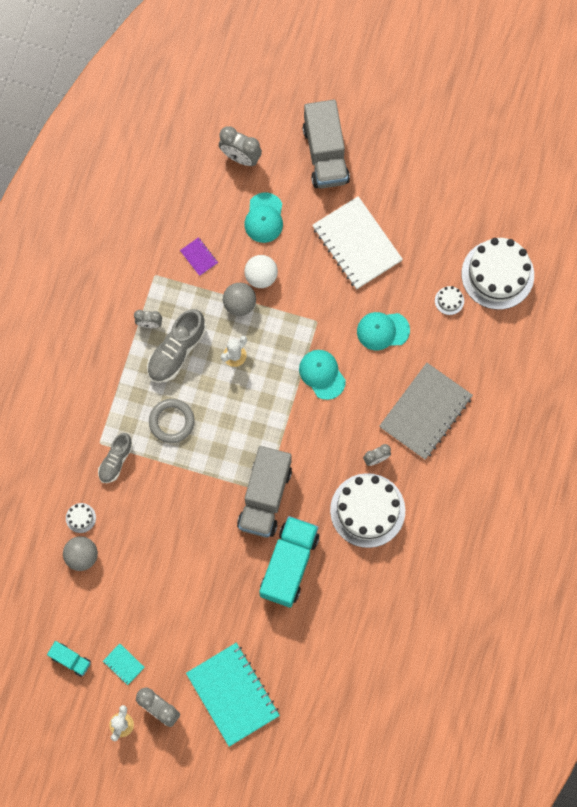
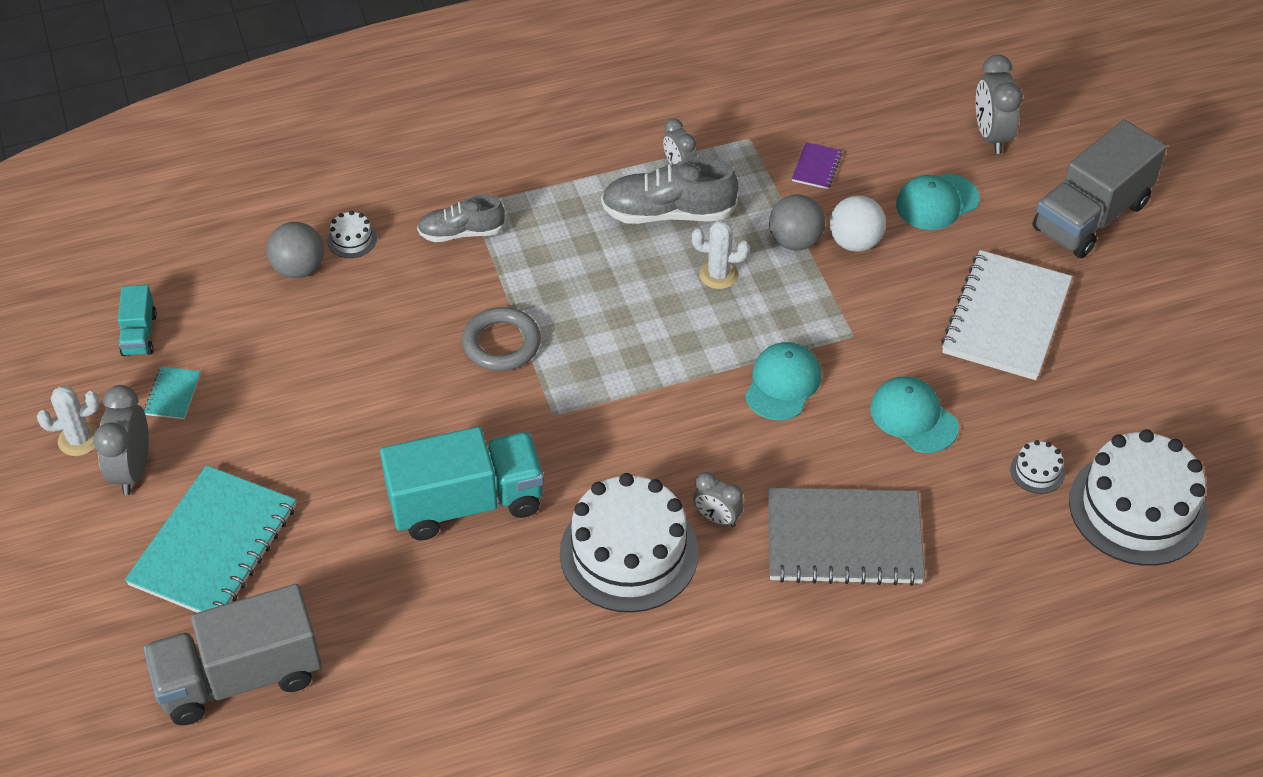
camera: 55 degrees right, 25 degrees down
grey ring [149,399,195,443] -> grey ring moved to [462,307,541,371]
grey truck [237,446,292,538] -> grey truck moved to [144,584,322,725]

